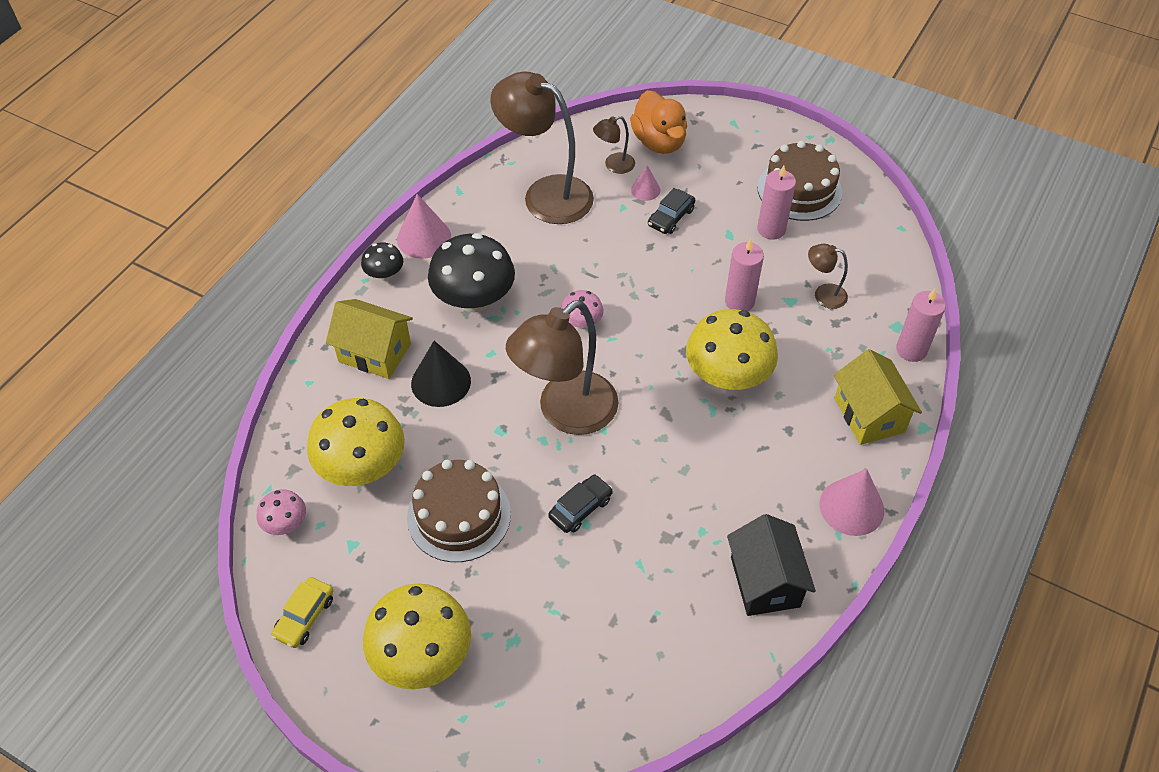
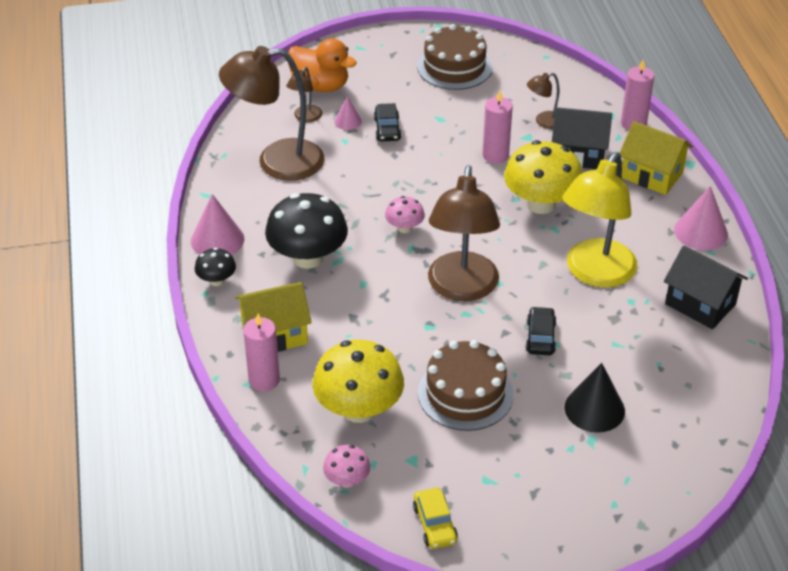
camera: 40 degrees left, 10 degrees down
yellow mushroom [363,583,471,689] -> none
black cone [411,341,471,407] -> black cone moved to [565,363,625,433]
pink candle [757,166,796,239] -> pink candle moved to [243,314,280,391]
none -> black house [552,107,612,169]
none -> yellow lamp [562,152,637,288]

